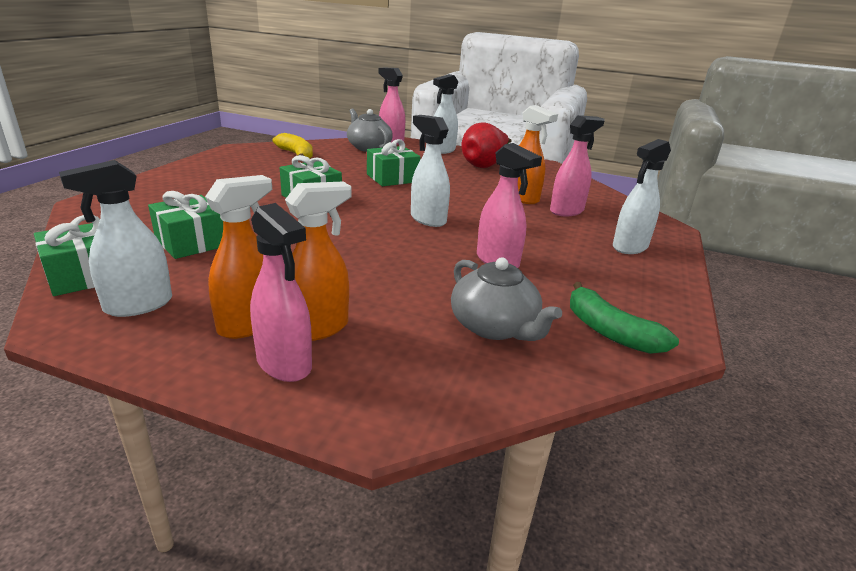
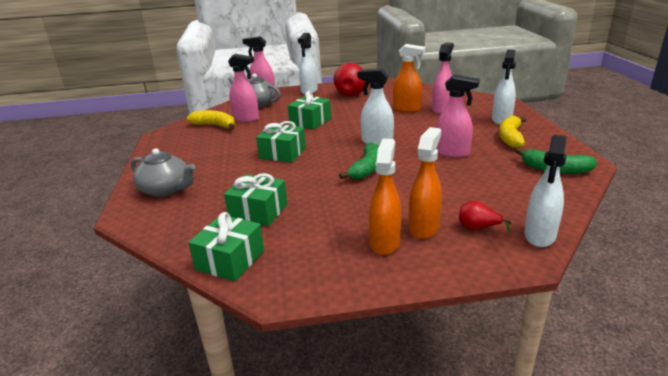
camera: 25 degrees left, 0 degrees up
white spray bottle [59,160,172,317] -> white spray bottle moved to [524,135,567,247]
pink spray bottle [250,203,312,382] -> pink spray bottle moved to [228,54,259,122]
grey teapot [451,257,562,341] -> grey teapot moved to [131,148,195,197]
none -> green banana [339,142,379,180]
none -> red pear [459,200,512,233]
none -> yellow banana [499,116,526,148]

